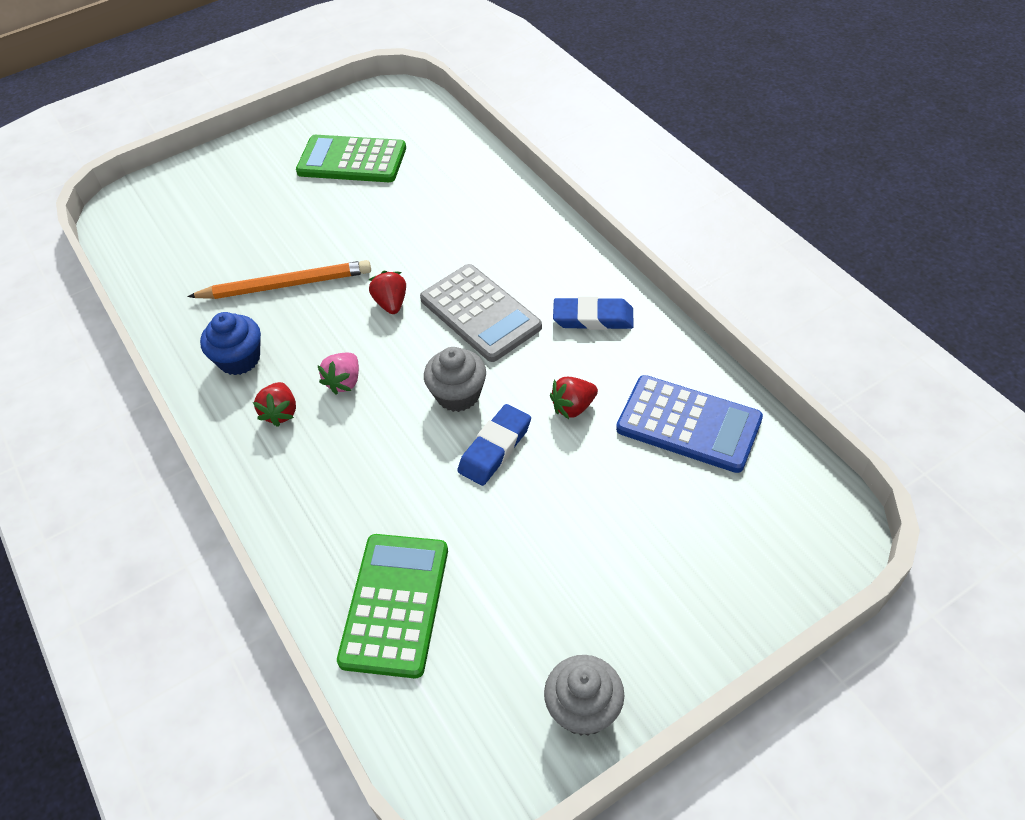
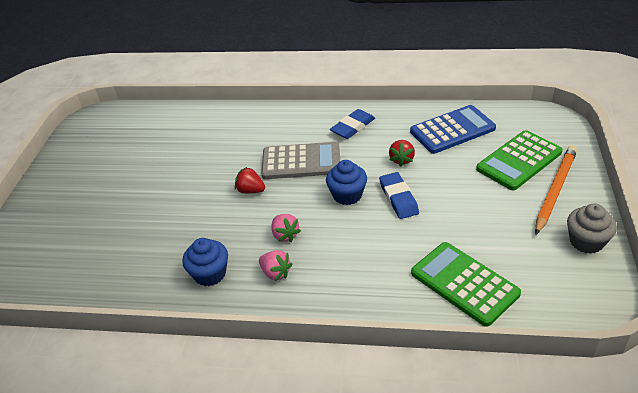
camera: 50 degrees left, 10 degrees down
orange pencil [187,260,371,299] -> orange pencil moved to [535,146,577,235]
red strawberry [253,382,296,427] -> pink strawberry [259,250,292,281]
green calculator [296,135,406,182] -> green calculator moved to [476,130,563,190]
grey cupcake [424,347,486,412] -> blue cupcake [326,160,367,205]

